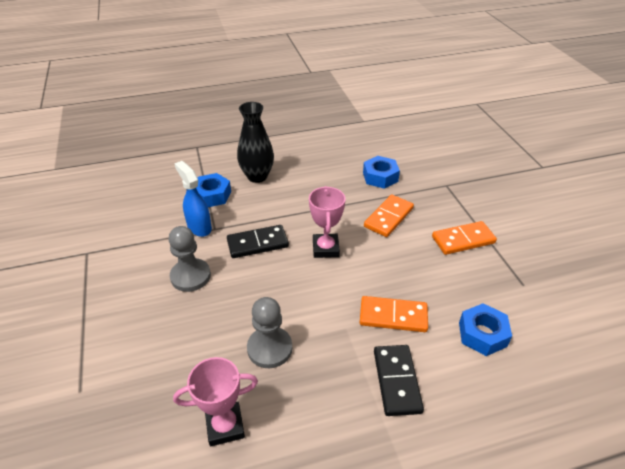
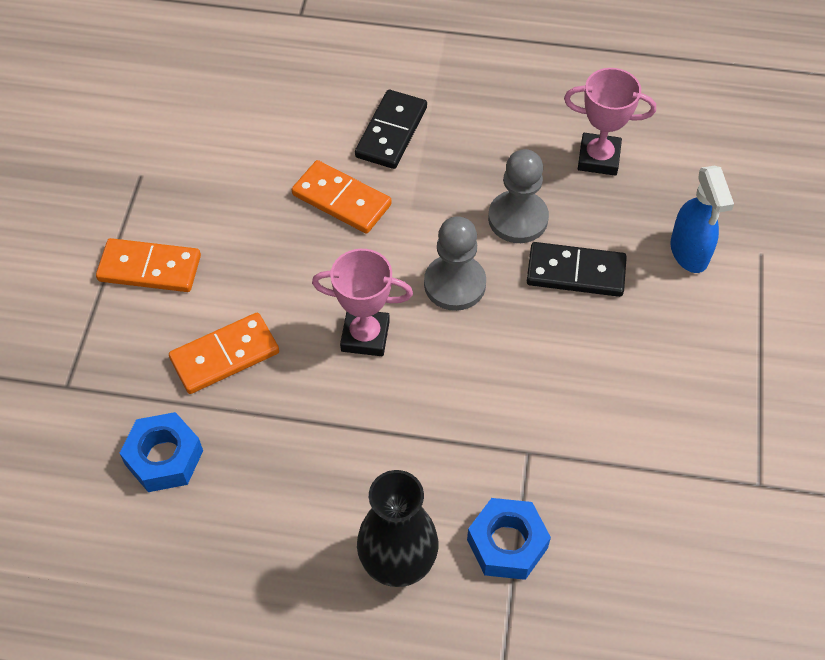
camera: 155 degrees left, 15 degrees up
grey pawn [168,226,211,292] -> grey pawn moved to [424,216,486,311]
blue spray bottle [174,161,212,237] -> blue spray bottle moved to [670,166,734,273]
black domino [227,225,289,258] -> black domino moved to [527,242,627,297]
pink trophy [309,186,345,258] -> pink trophy turned 75 degrees clockwise [312,249,413,356]
blue nut [459,303,512,356] -> none

